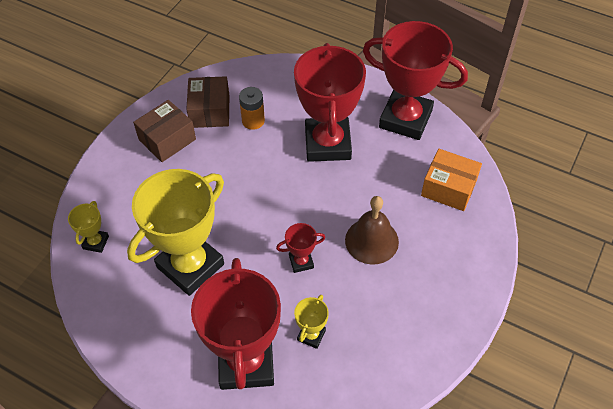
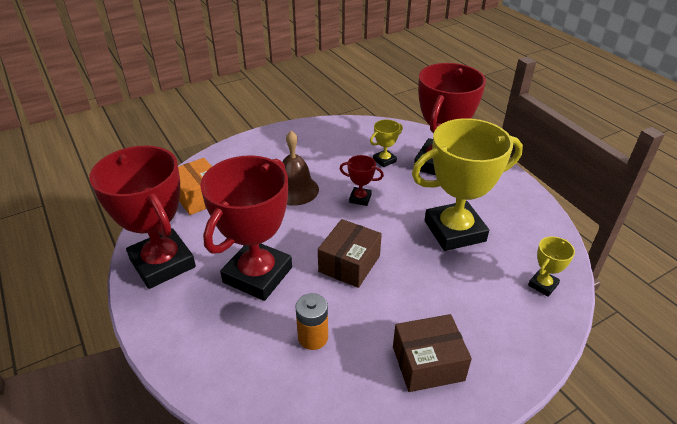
camera: 150 degrees left, 15 degrees down
brown box [186,76,229,128] -> brown box moved to [318,219,382,288]

